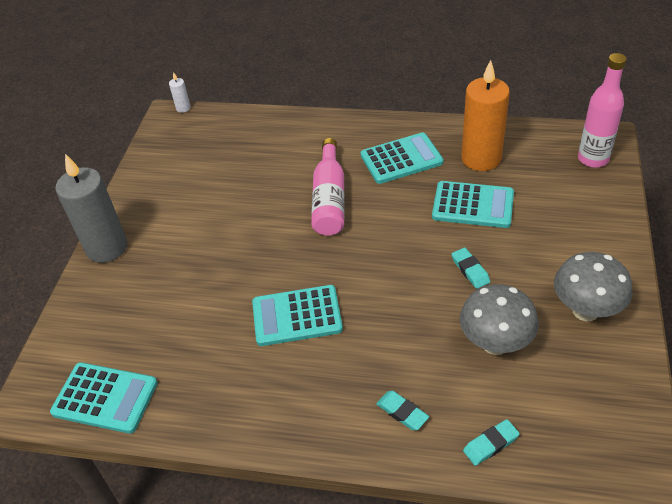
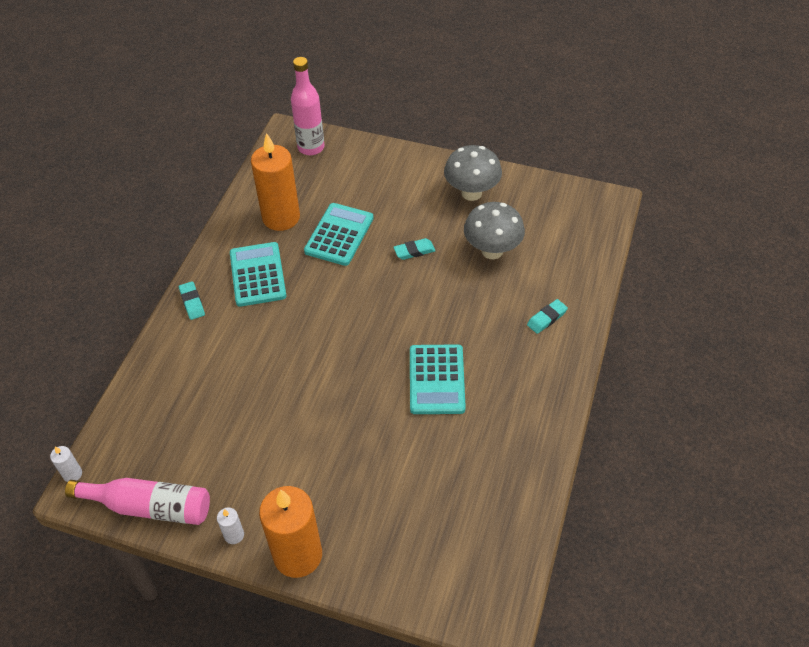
camera: 85 degrees left, 5 degrees up
turquoise calculator [50,362,158,434] -> none
grey candle [55,154,127,263] -> orange candle [259,486,322,578]
pink bottle [311,138,345,236] -> pink bottle moved to [65,478,210,525]
turquoise eraser [463,419,520,466] -> turquoise eraser moved to [179,281,205,320]
none -> white candle [217,507,244,544]

